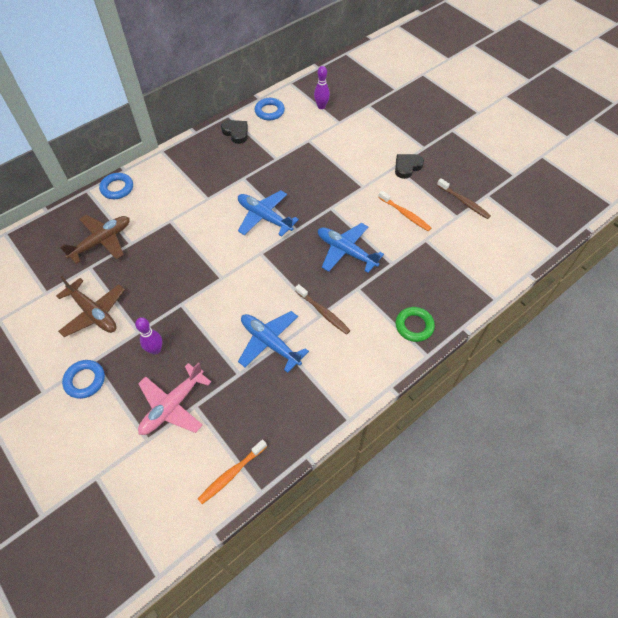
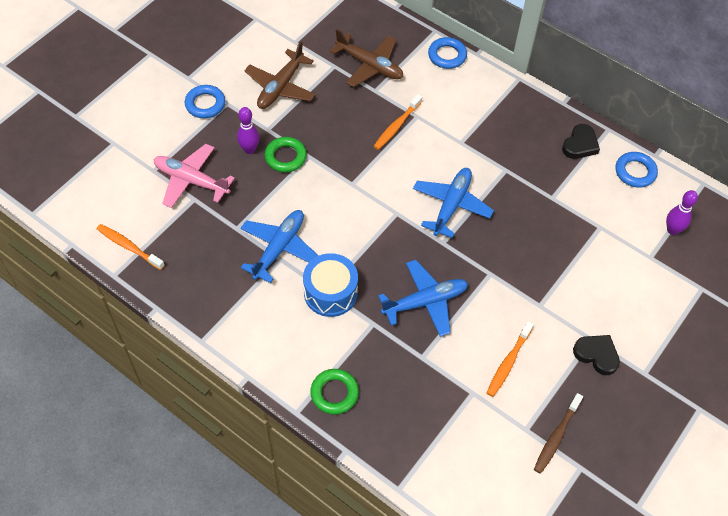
camera: 75 degrees right, 0 degrees up
brown toothbrush [295,284,351,335] -> blue drum [303,253,358,317]
blue plane [318,223,384,273] -> blue plane turned 45 degrees clockwise [378,260,468,337]
none -> green ring [265,137,307,172]
none -> orange toothbrush [373,94,422,150]

